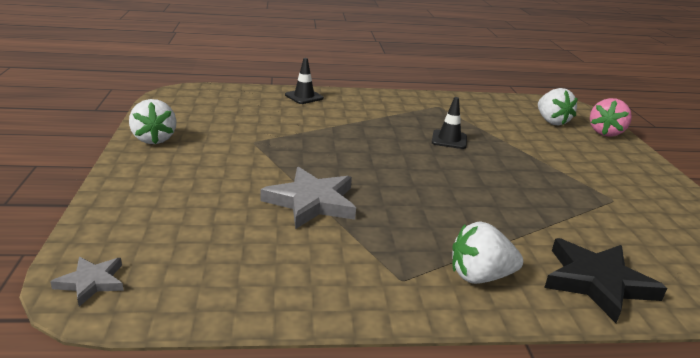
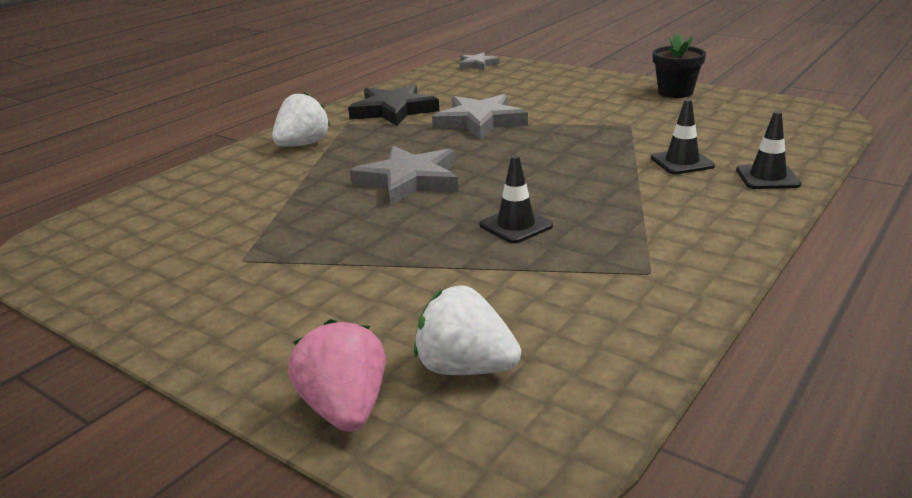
camera: 135 degrees right, 0 degrees up
white strawberry [129,99,176,144] -> black flower pot [653,33,706,98]
black star [544,238,667,323] -> black star moved to [348,84,439,126]
none -> grey star [350,146,458,205]
none -> black traffic cone [651,99,715,174]

